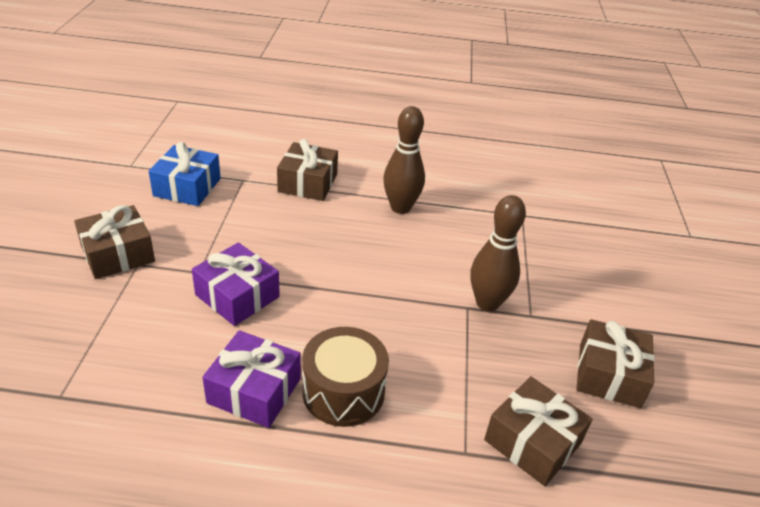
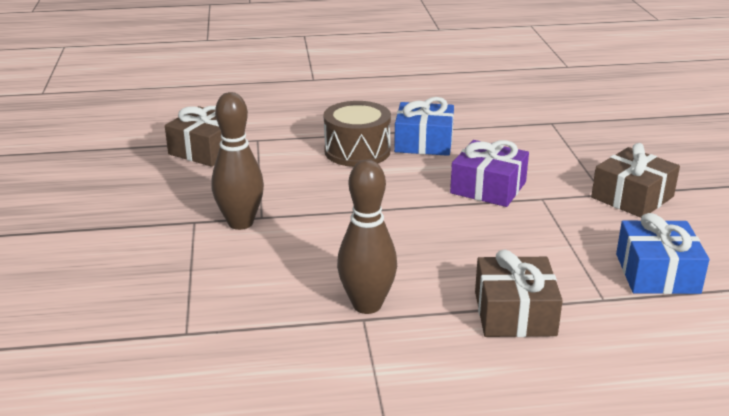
camera: 170 degrees right, 10 degrees down
purple gift [202,330,301,428] -> blue gift [394,97,454,156]
brown gift [576,319,655,408] -> none

